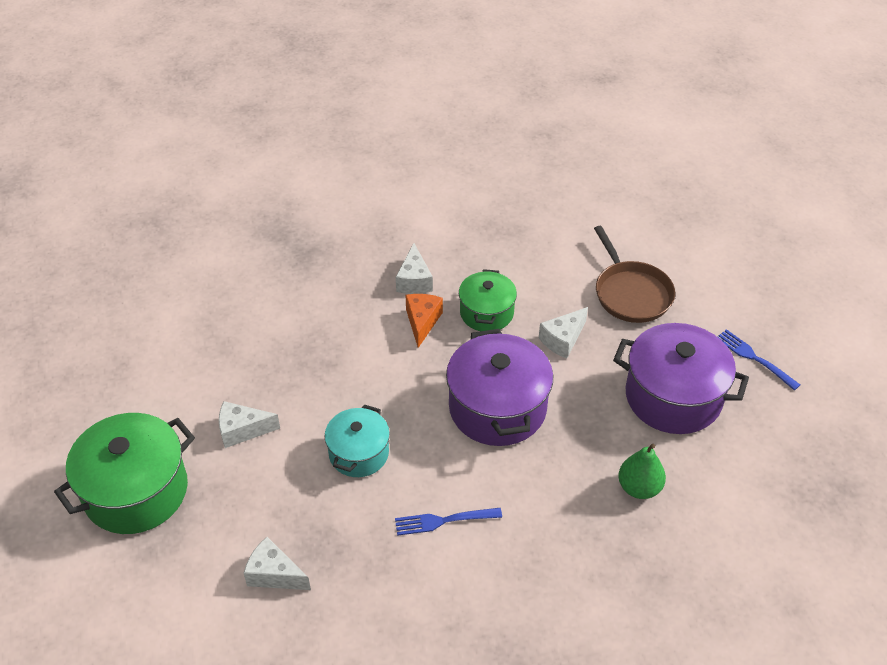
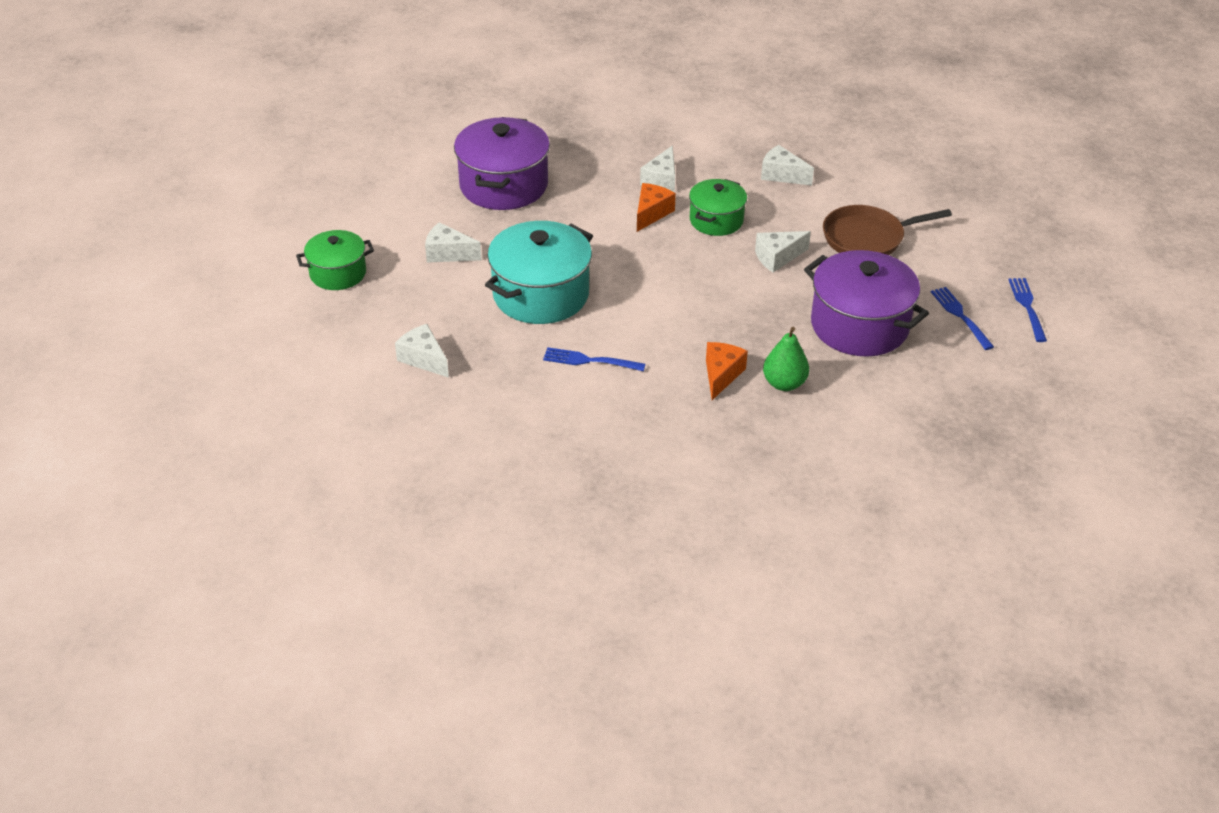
camera: 20 degrees right, 5 degrees down
green pot [54,413,195,534] -> green pot [296,230,374,290], size x0.60
turquoise pot [325,405,390,477] -> turquoise pot [485,221,593,324], size x1.68
purple pot [446,329,553,446] -> purple pot moved to [454,117,550,210]
brown pan [594,226,675,323] -> brown pan turned 75 degrees clockwise [823,205,952,255]
none -> orange cheese [706,342,748,400]
none -> white cheese [761,145,814,185]
none -> blue fork [1008,278,1047,342]

